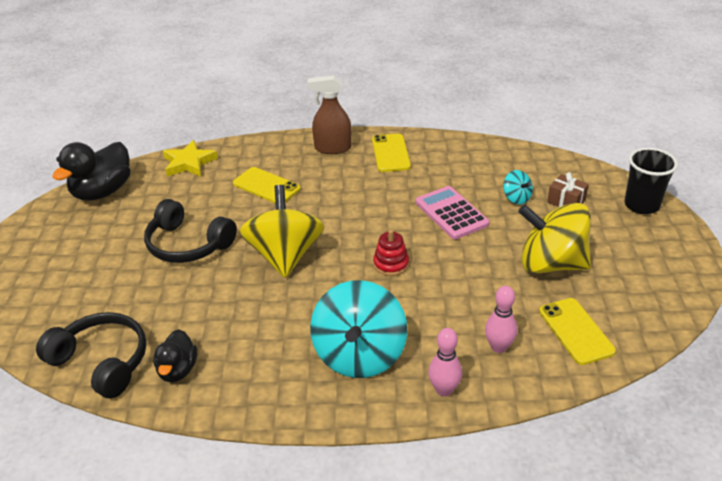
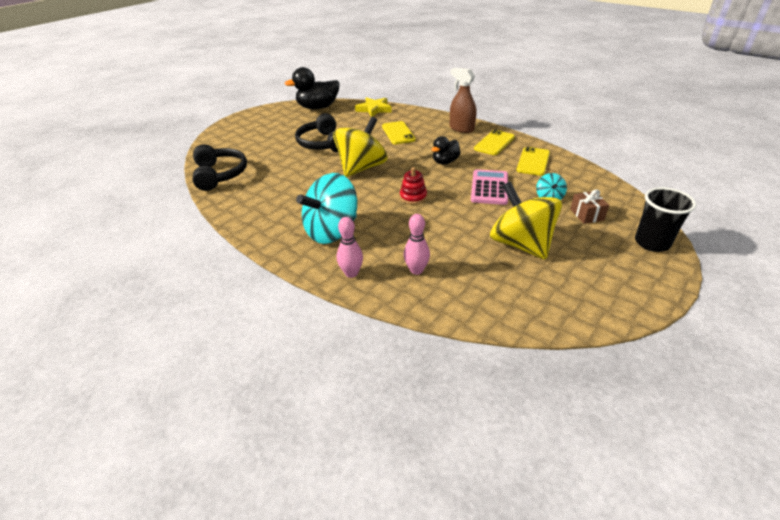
camera: 40 degrees right, 0 degrees up
black duck [153,329,197,382] -> black duck moved to [432,136,461,164]
yellow phone [539,298,616,365] -> yellow phone moved to [516,147,550,176]

